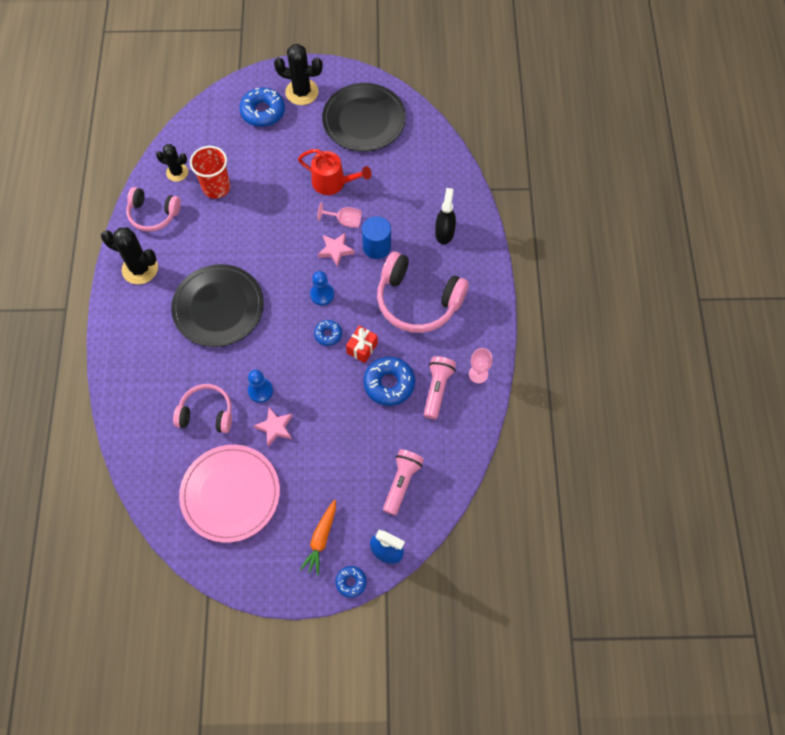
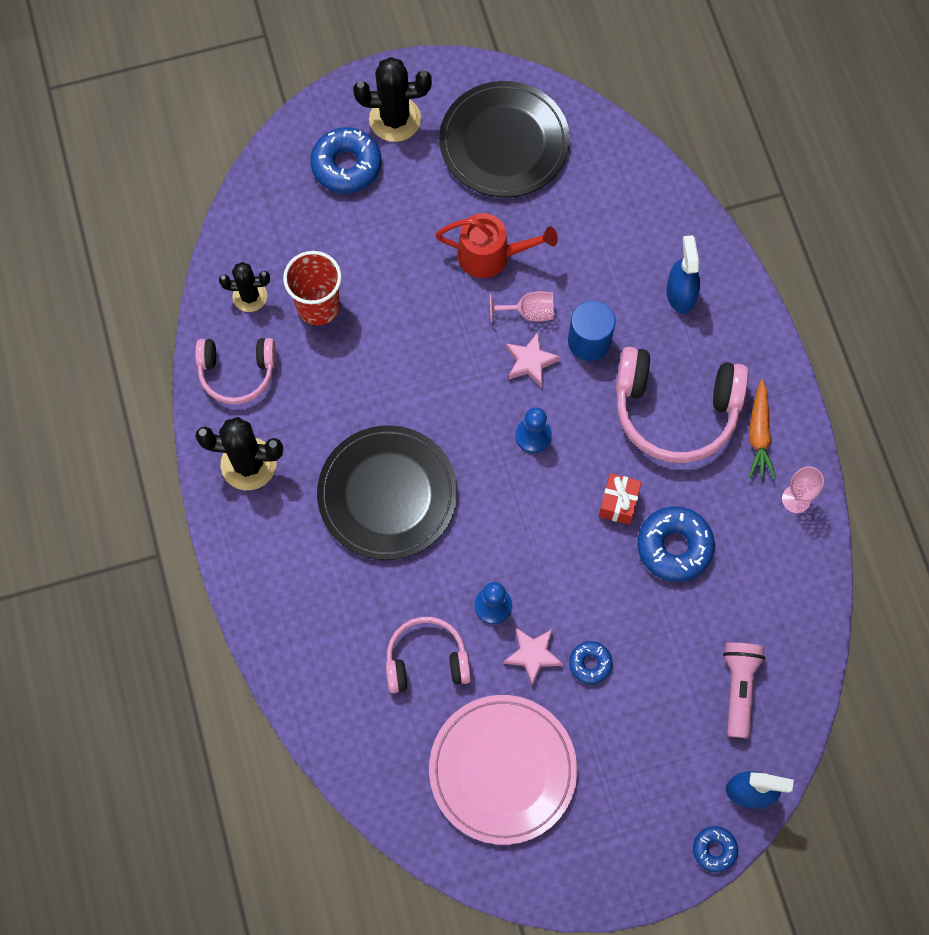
camera: 15 degrees left, 5 degrees up
orange carrot [300,500,336,576] -> orange carrot moved to [749,379,776,479]
blue donut [314,320,342,346] -> blue donut moved to [569,641,613,684]
pink flashlight [424,356,456,419] -> none
black spray bottle [435,188,456,244] -> blue spray bottle [667,235,700,314]

